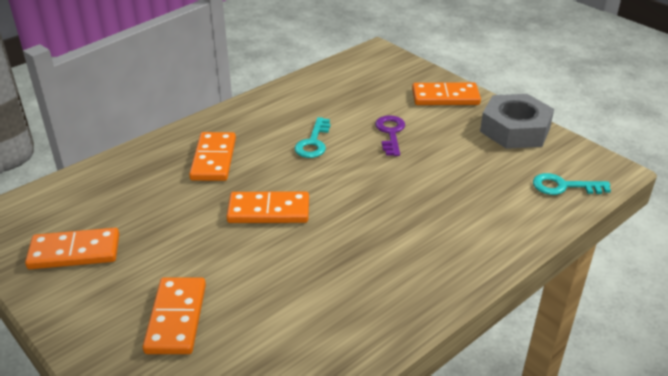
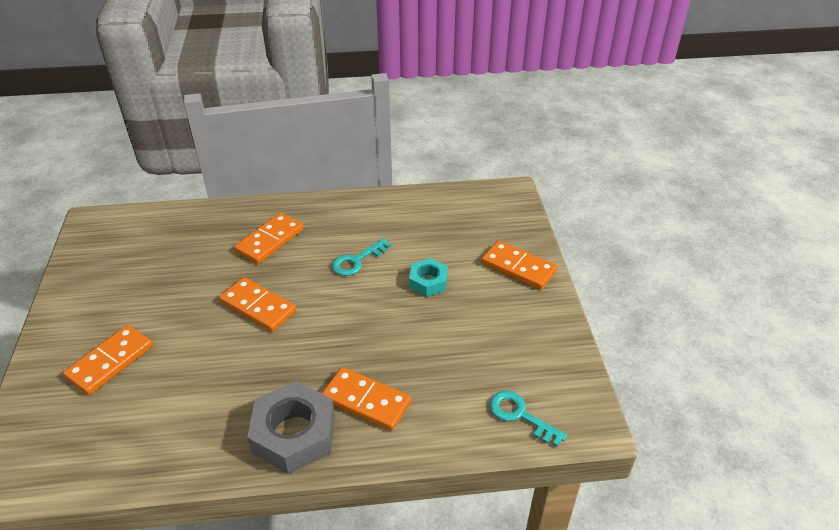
camera: 35 degrees right, 5 degrees up
orange domino [25,228,119,269] -> orange domino moved to [322,367,411,431]
purple key [375,115,405,156] -> turquoise nut [409,258,448,297]
grey nut [480,94,554,149] -> grey nut moved to [247,381,335,474]

